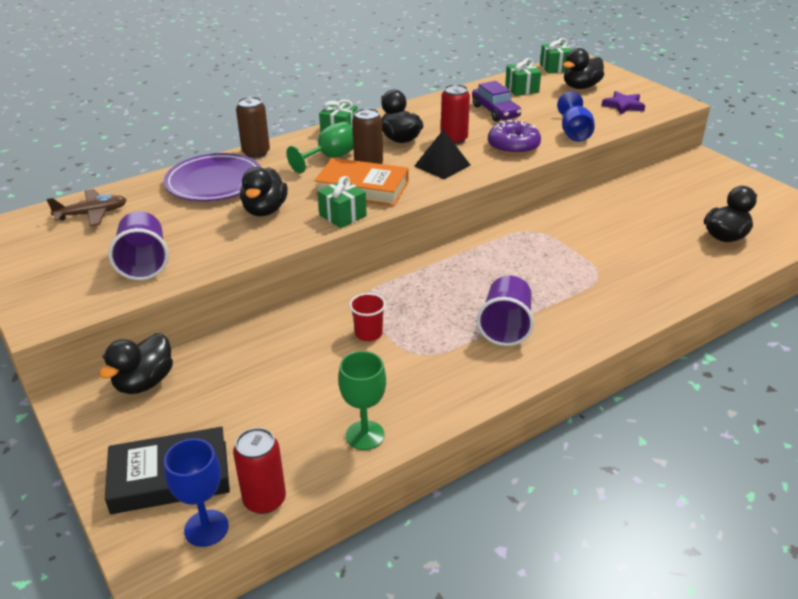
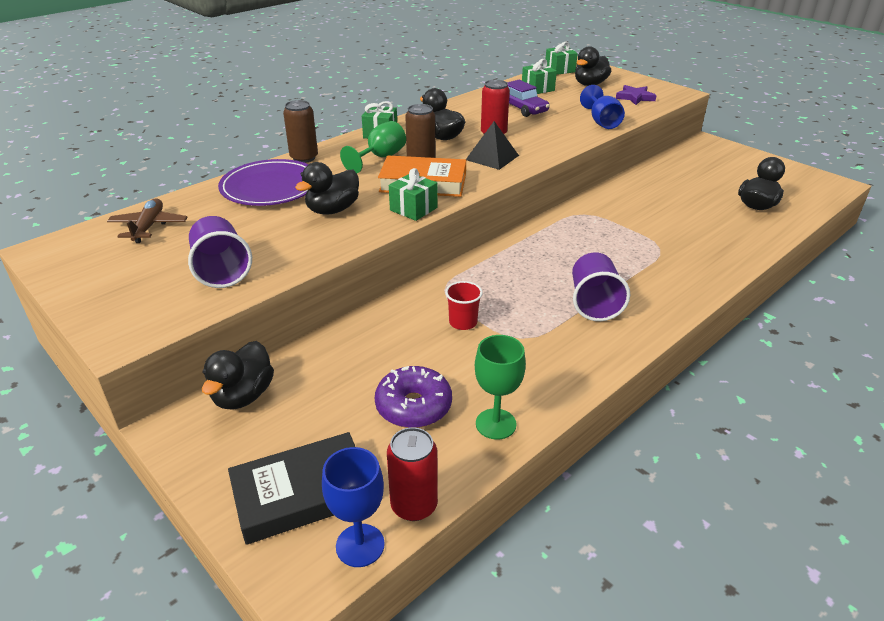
camera: 10 degrees left, 0 degrees up
brown plane [46,189,126,227] -> brown plane turned 60 degrees counterclockwise [107,198,188,243]
black duck [240,167,288,216] -> black duck turned 45 degrees clockwise [295,162,359,215]
purple donut [488,120,541,156] -> purple donut moved to [375,366,452,428]

